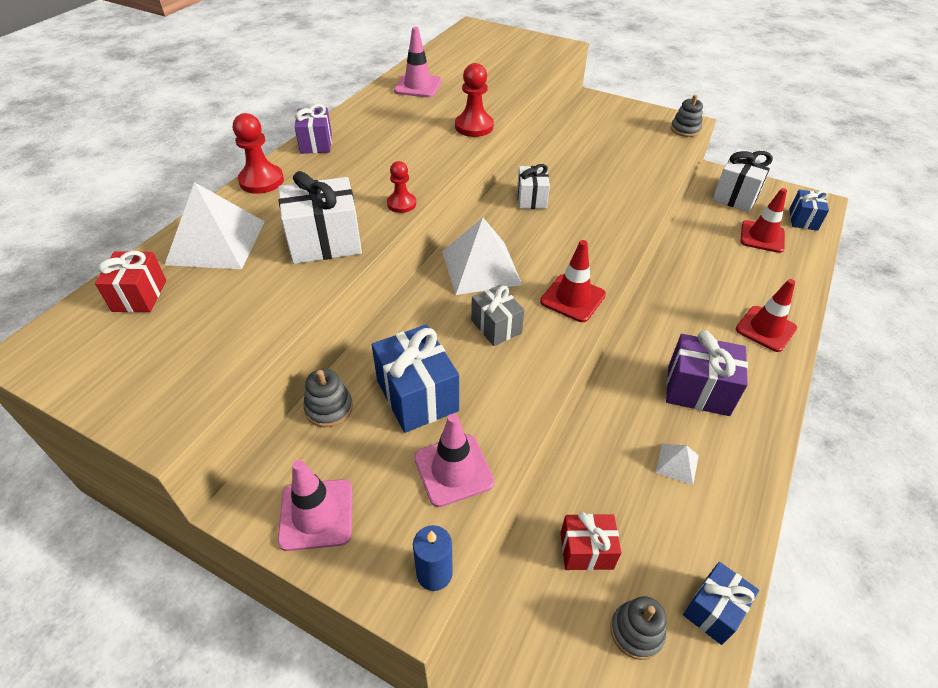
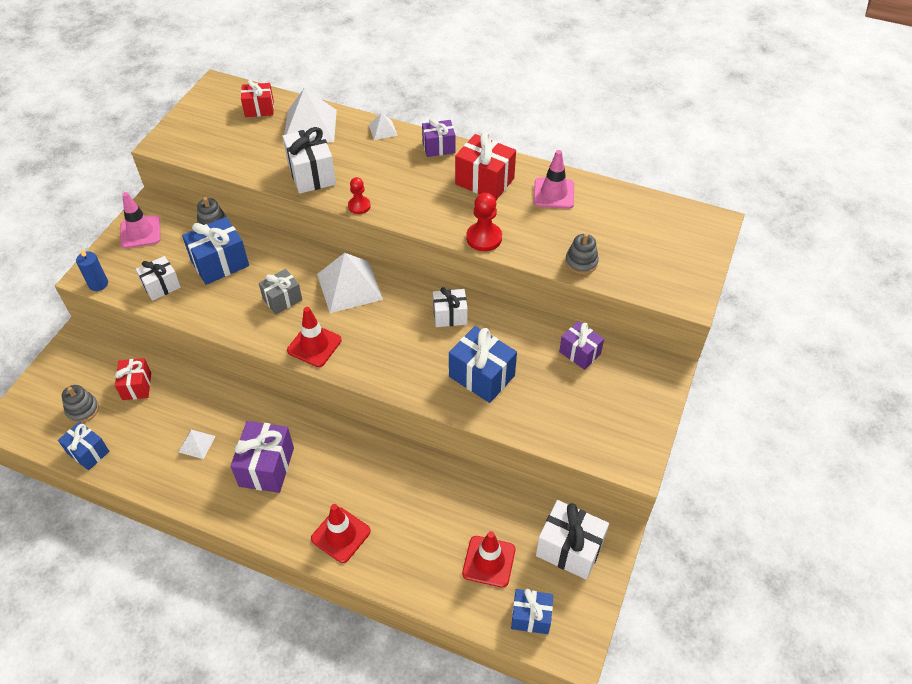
camera: 85 degrees right, 5 degrees up
red pawn [233,113,284,194] -> white pyramid [369,112,398,140]
pink traffic cone [414,414,495,507] -> white gift [136,256,181,301]
grey stacking toy [671,95,703,137] -> grey stacking toy moved to [565,233,599,274]
none -> blue gift [449,326,517,403]
none -> red gift [455,132,516,200]
none -> purple gift [559,321,604,370]

